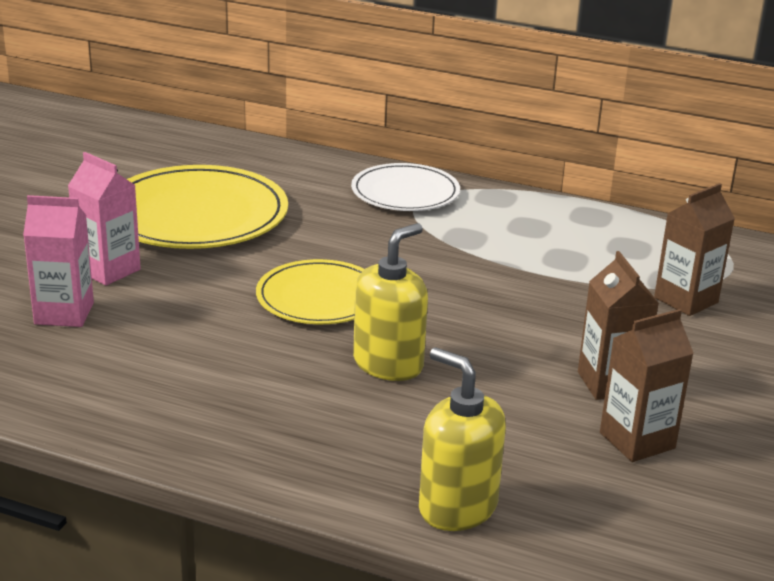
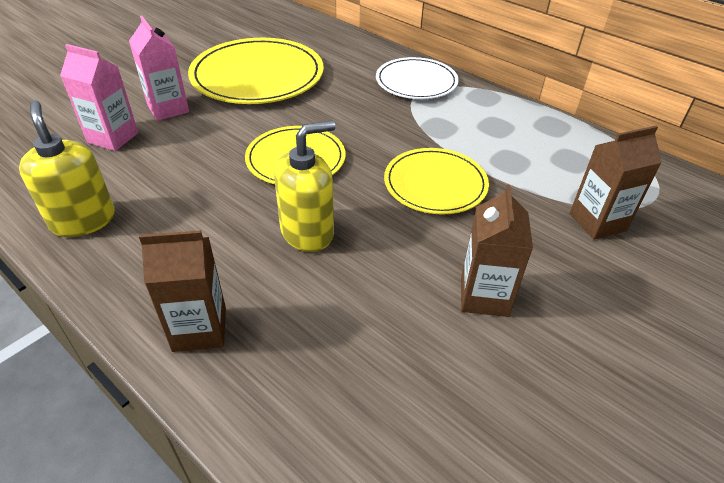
camera: 20 degrees right, 15 degrees up
yellow soap dispenser [419,347,506,531] -> yellow soap dispenser moved to [19,100,115,237]
brown carton [600,309,694,462] -> brown carton moved to [139,230,226,352]
none -> yellow plate [384,148,489,214]

